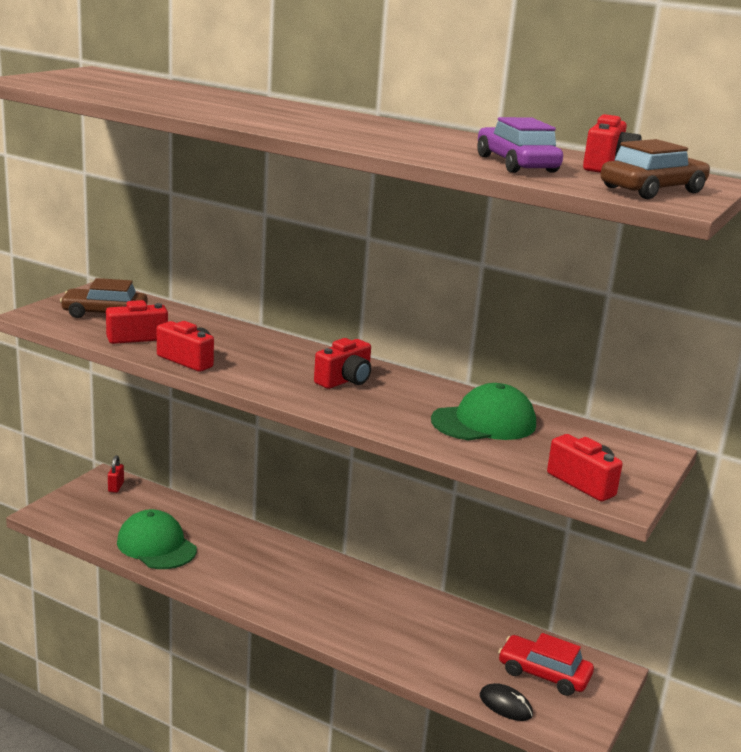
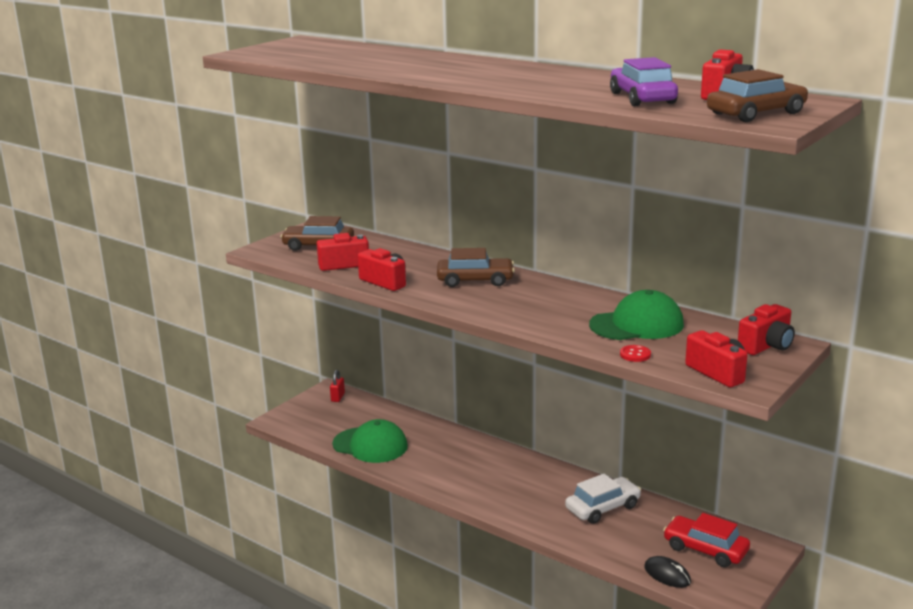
camera: 10 degrees right, 0 degrees up
green cap [117,509,197,569] -> green cap turned 150 degrees clockwise [332,419,408,463]
red camera [314,338,371,389] -> red camera moved to [738,304,795,355]
none -> brown car [437,248,515,287]
none -> white car [565,474,641,524]
none -> red button [620,345,651,362]

